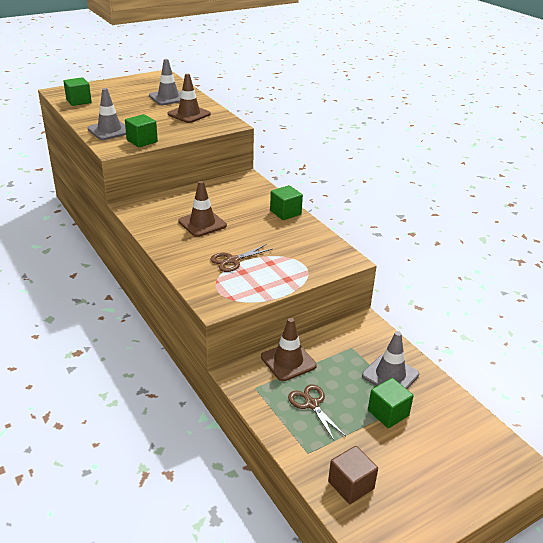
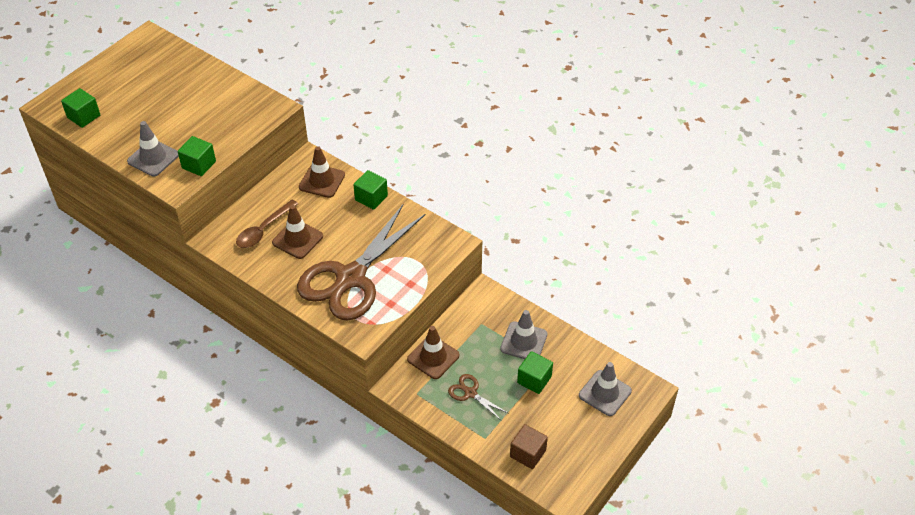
camera: 20 degrees left, 15 degrees up
grey traffic cone [149,59,181,105] -> grey traffic cone moved to [579,362,632,416]
brown traffic cone [168,74,211,123] -> brown traffic cone moved to [299,146,345,198]
brown scissors [210,244,272,272] -> brown scissors [297,205,426,321], size x2.50
none -> brown spoon [236,200,298,248]

